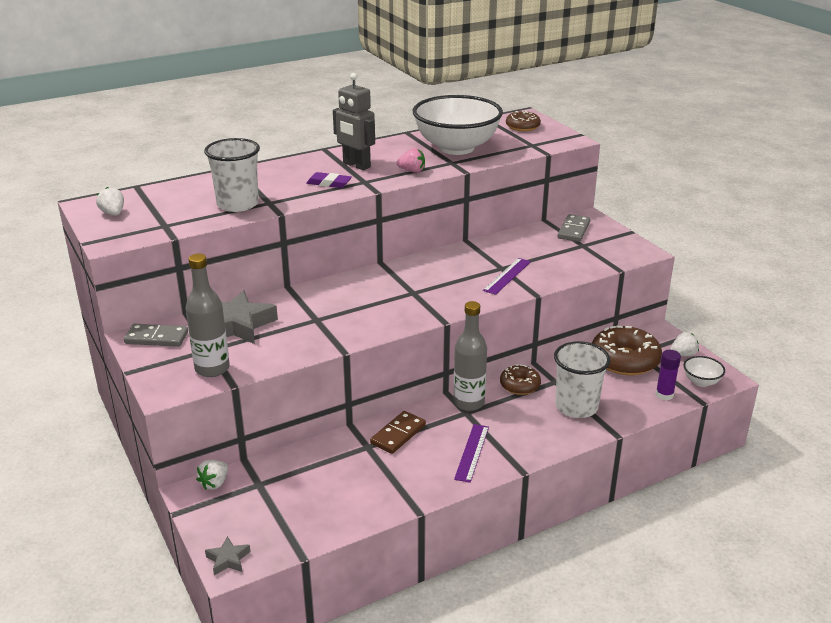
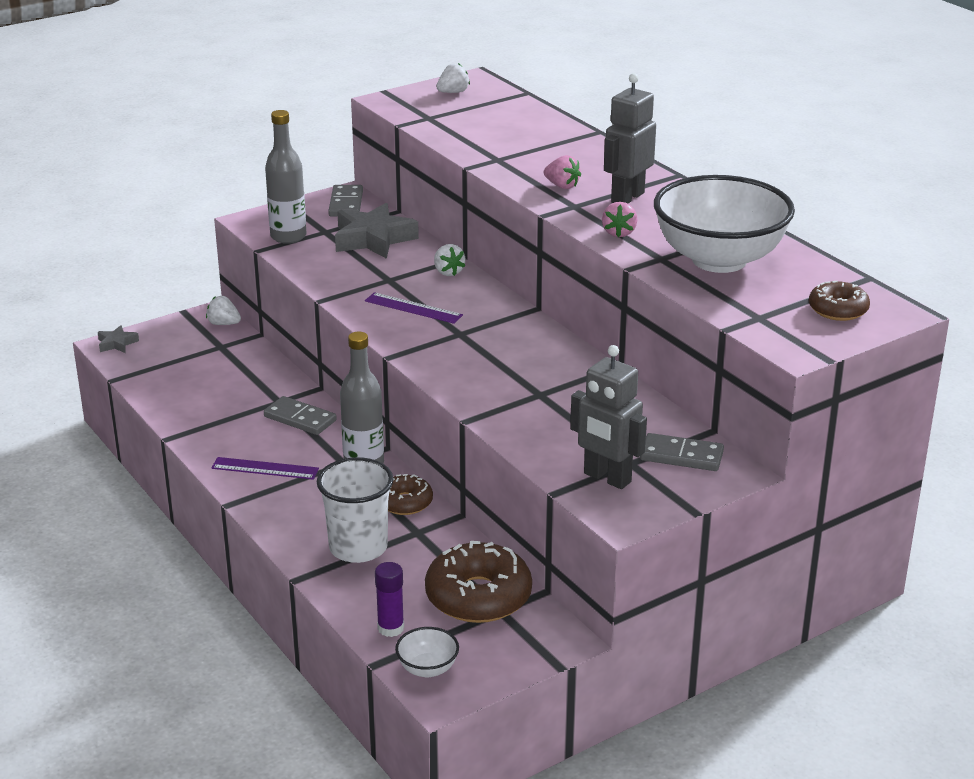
camera: 85 degrees right, 0 degrees up
white cup [204,138,260,212] -> none
purple eraser [307,172,352,188] -> pink strawberry [543,155,581,189]
brown domino [370,411,426,454] -> grey domino [264,396,337,435]
purple ruler [483,258,531,295] -> purple ruler moved to [365,292,463,324]
white strawberry [670,332,699,356] -> white strawberry moved to [434,244,465,276]
none -> grey robot [570,345,647,489]

